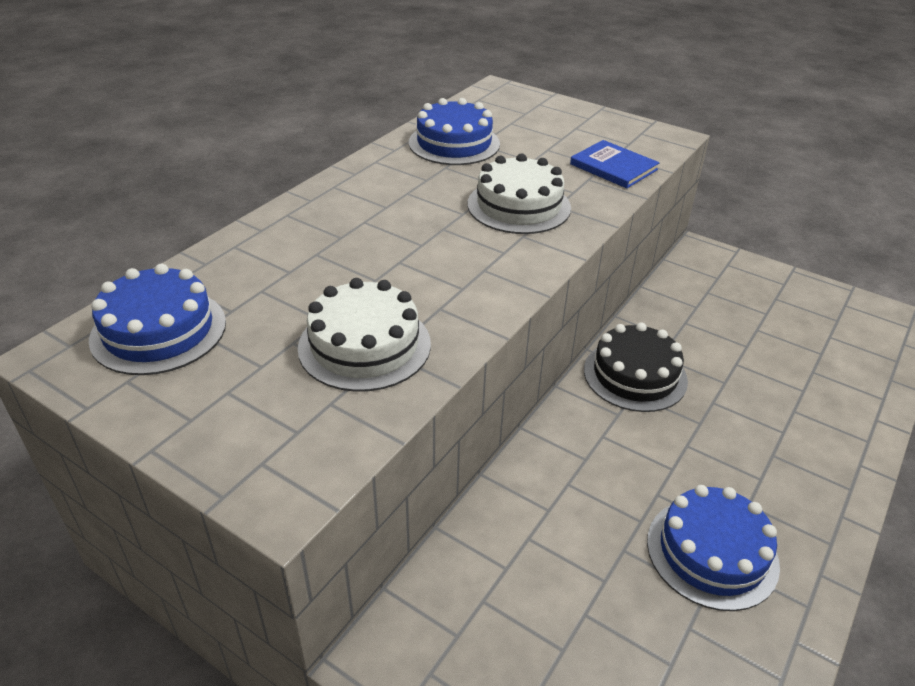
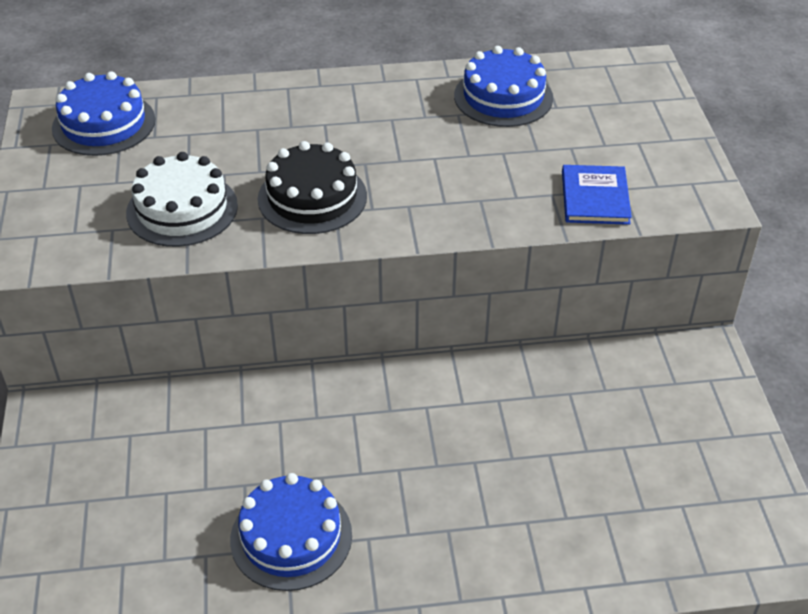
camera: 50 degrees right, 5 degrees up
white cake [468,153,571,234] -> none
black cake [584,322,688,412] -> black cake moved to [258,141,367,234]

